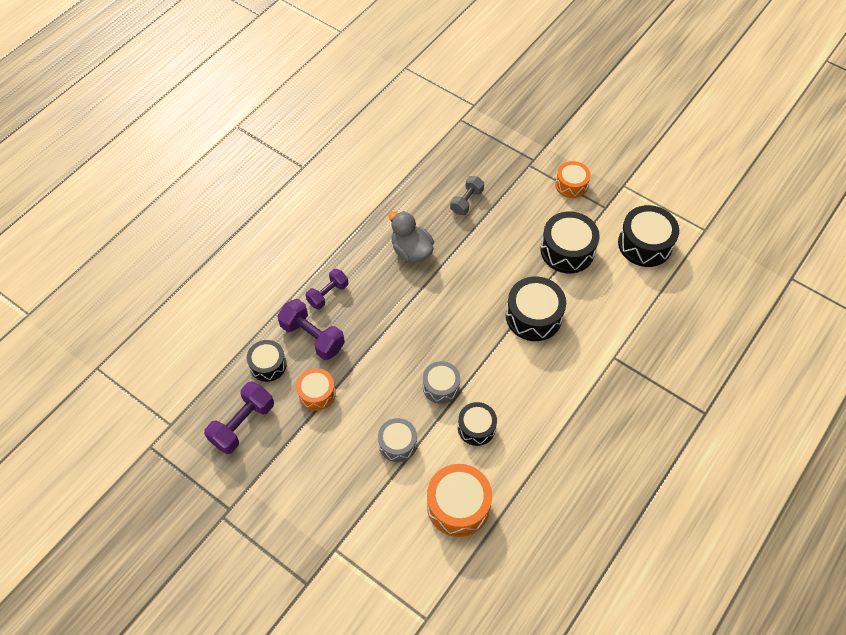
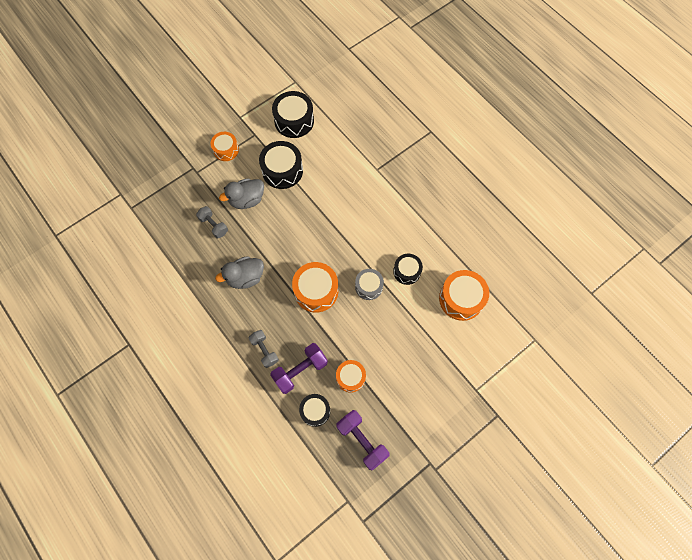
camera: 75 degrees left, 10 degrees up
purple dumbbell [305,269,348,309] -> grey dumbbell [248,330,279,368]
grey drum [378,418,417,462] -> none
black drum [506,276,566,341] -> none
none -> grey duck [219,178,264,209]
none -> orange drum [292,262,338,313]

